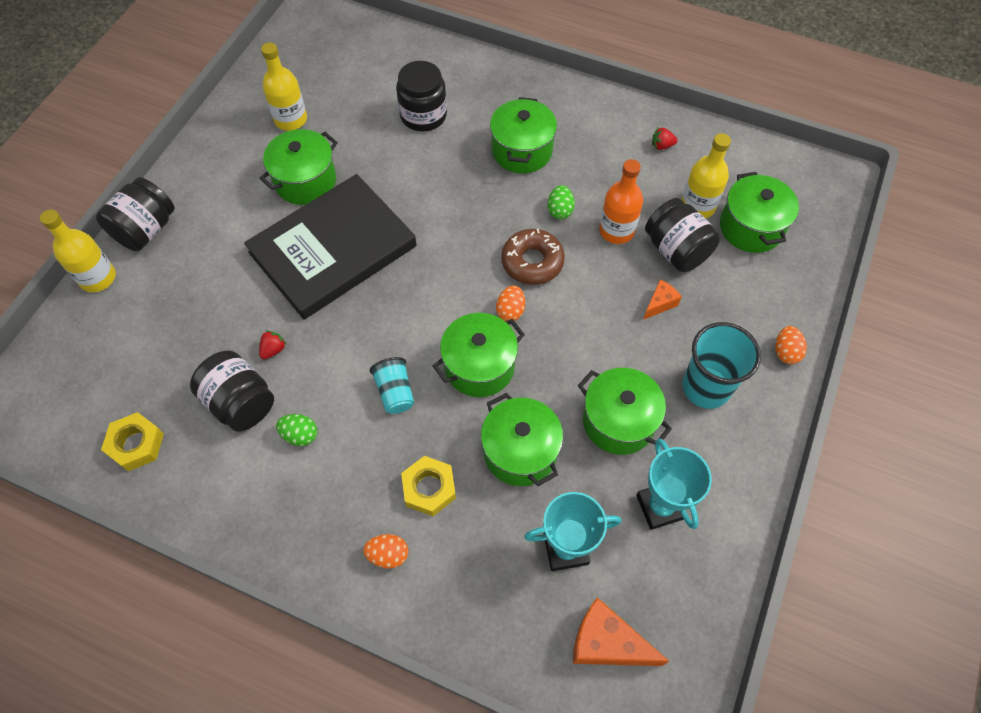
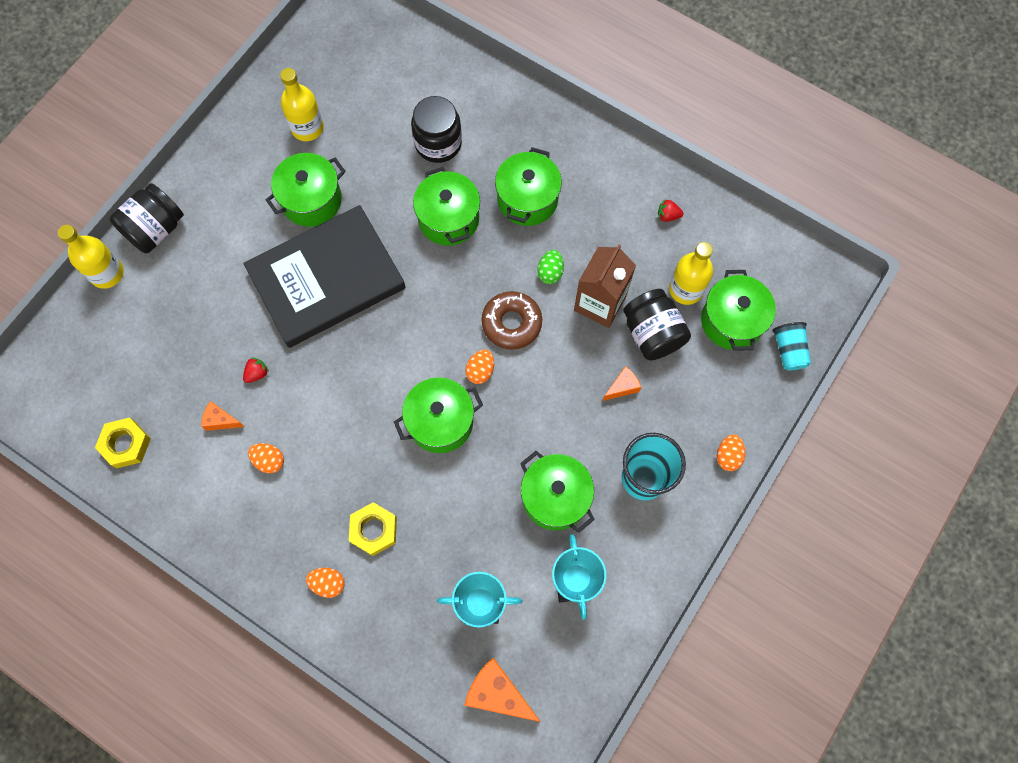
camera: 10 degrees right, 10 degrees up
black jar [190,350,274,432] -> orange cheese [201,401,245,431]
green egg [276,414,317,446] -> orange egg [248,443,284,473]
turquoise cup [370,357,414,414] -> turquoise cup moved to [772,322,811,371]
green pot [481,393,563,486] -> green pot moved to [413,167,480,246]
orange bottle [599,159,643,244] -> brown carton [574,244,636,328]

